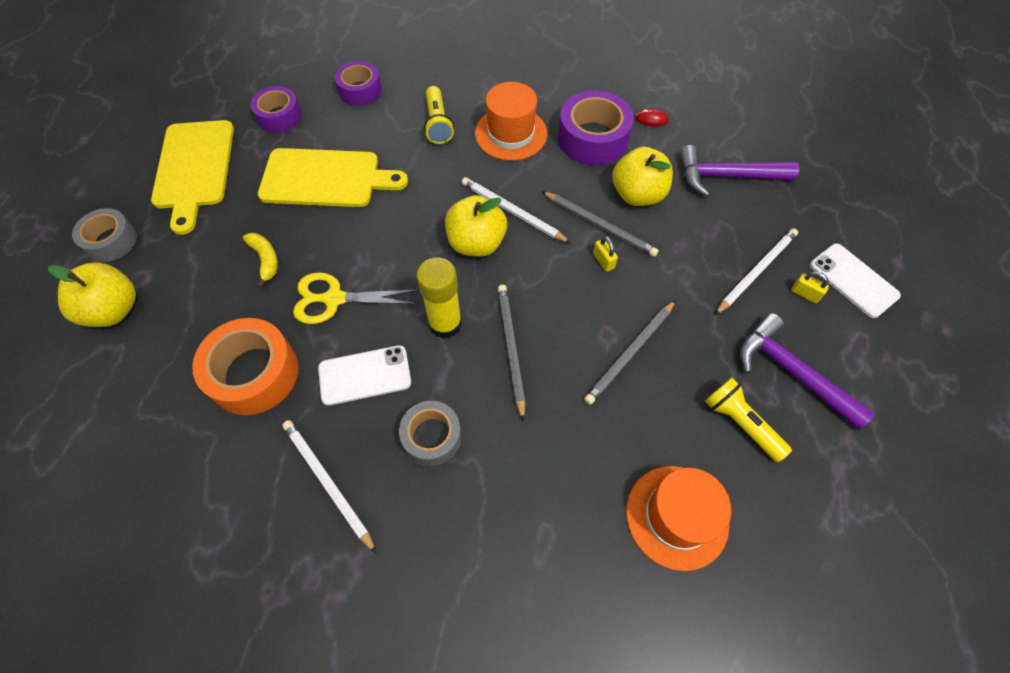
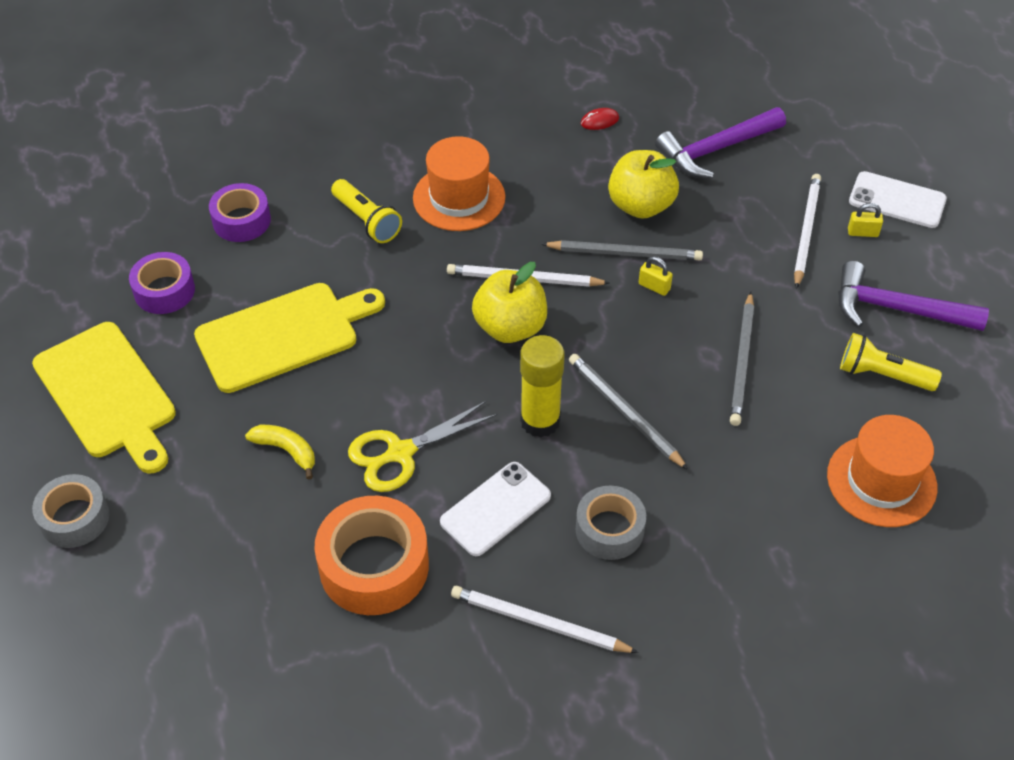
camera: 30 degrees left, 10 degrees down
yellow apple [48,262,136,327] -> none
purple tape [558,90,634,165] -> none

